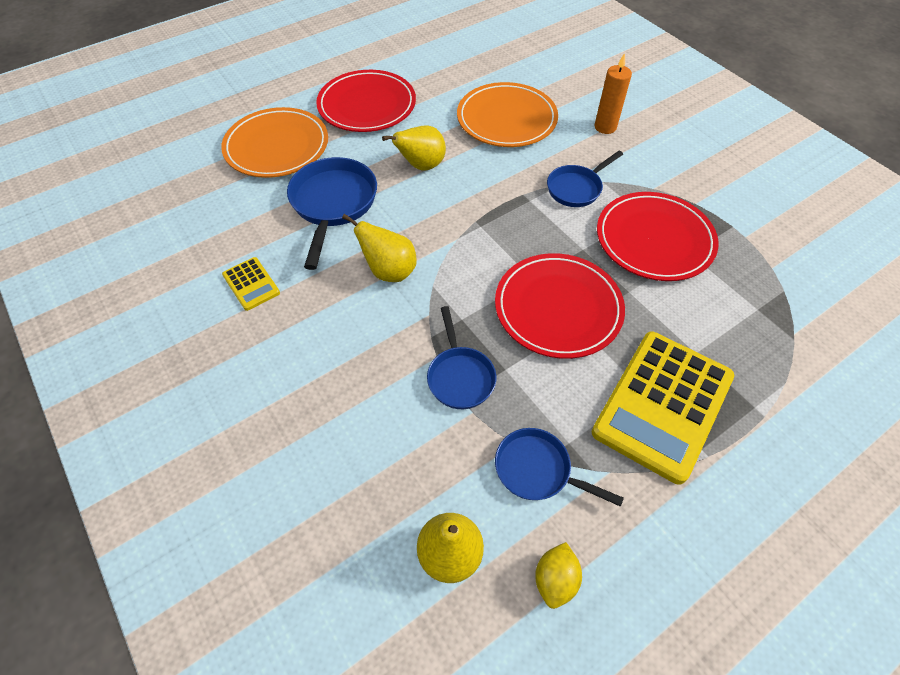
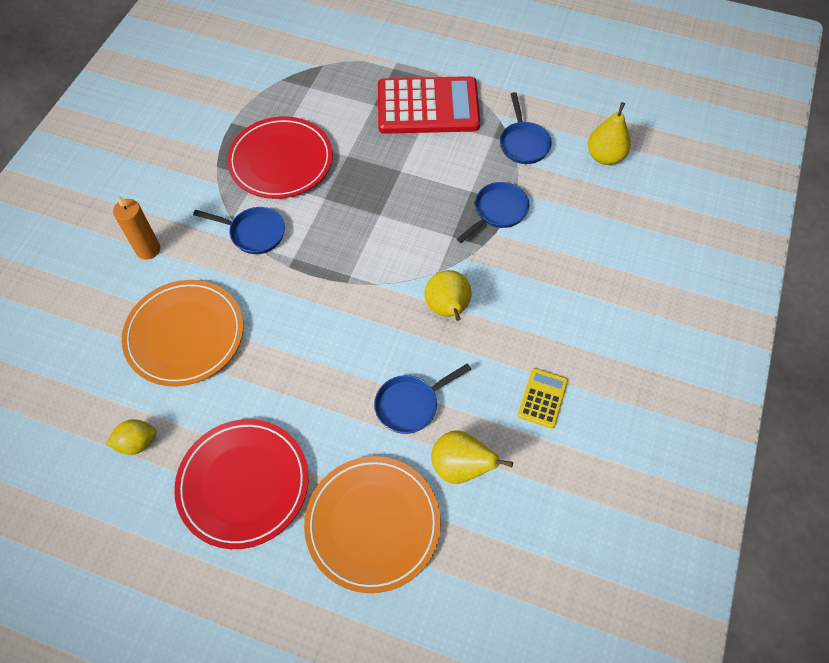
camera: 125 degrees left, 5 degrees up
blue pan [287,157,377,270] -> blue pan [374,363,471,434], size x0.63
yellow pear [382,125,446,171] -> yellow pear moved to [431,430,513,484]
red plate [495,253,625,359] -> none
yellow lemon [535,542,582,609] -> yellow lemon moved to [106,419,156,455]
yellow calculator [591,332,734,484] -> red calculator [378,76,480,134]

